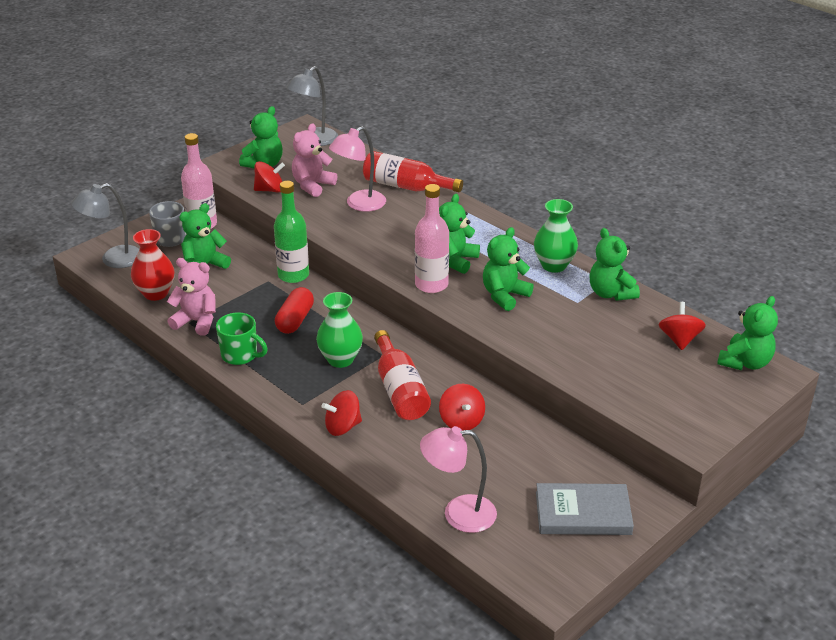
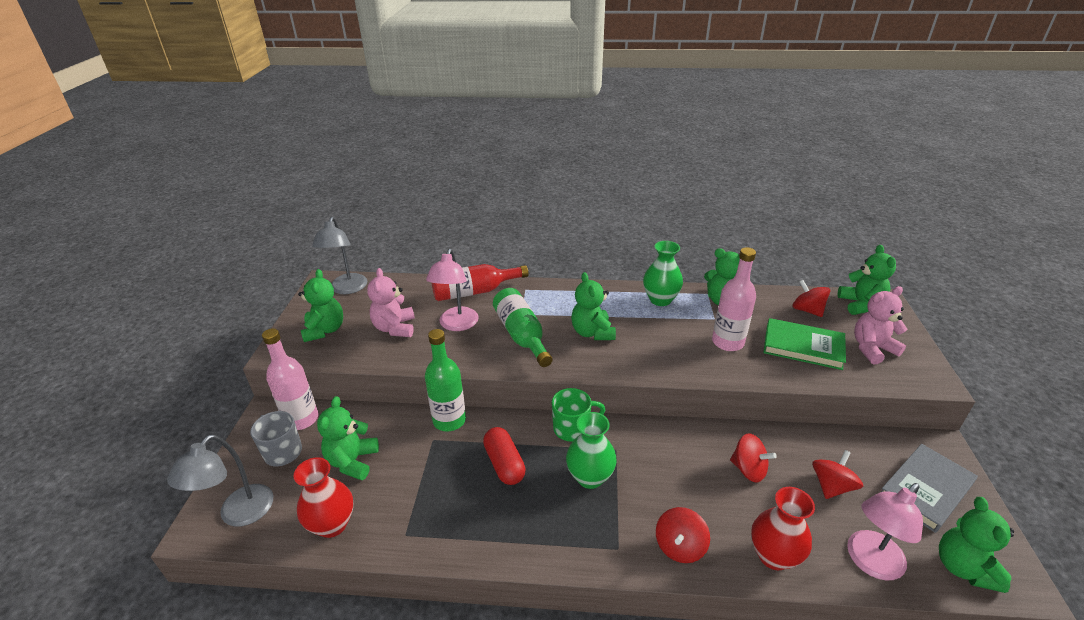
camera: 40 degrees left, 0 degrees up
pink teddy bear [167,258,216,336] -> pink teddy bear moved to [854,286,907,364]
green mug [216,312,268,365] -> green mug moved to [552,388,605,442]
red spinning top [254,161,285,193] -> red spinning top moved to [812,450,863,499]
red bottle [374,330,431,420] -> none
pink bottle [415,184,449,293] -> pink bottle moved to [712,247,756,351]
green teddy bear [483,227,534,311] -> green teddy bear moved to [939,497,1014,593]
none -> green bottle [493,288,553,367]
none -> red vase [751,487,815,570]
none -> green book [763,318,846,370]

